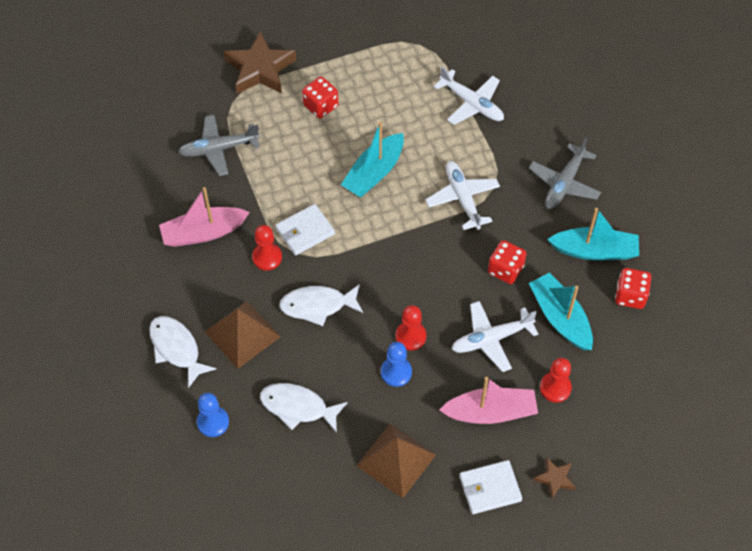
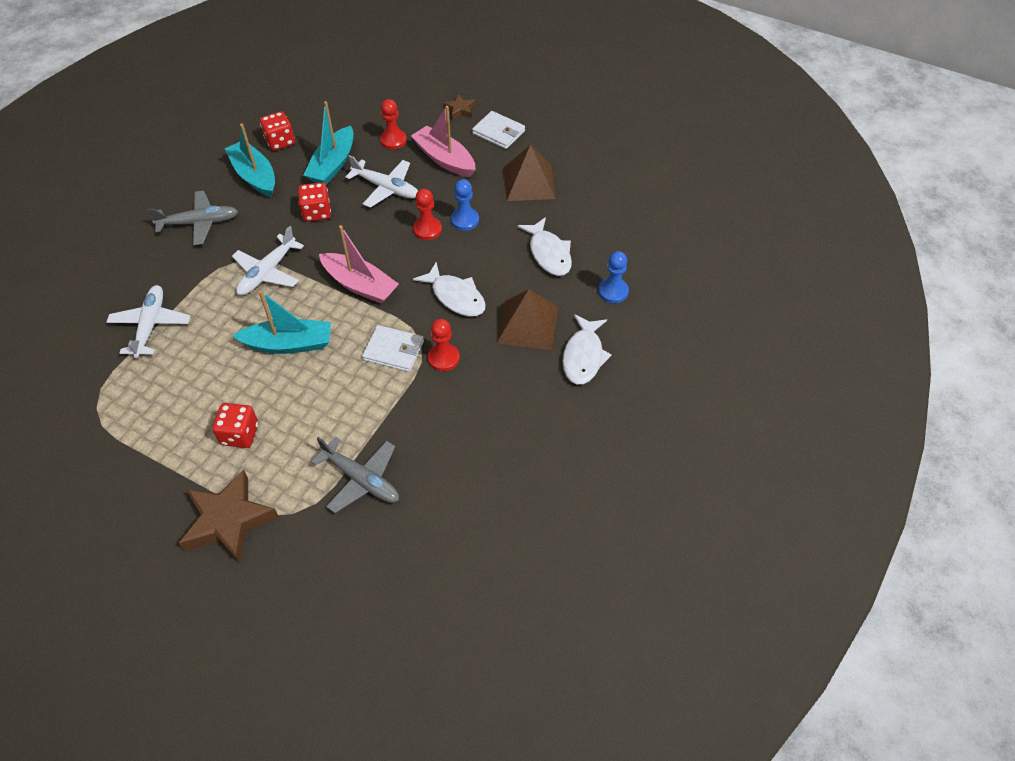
camera: 130 degrees left, 5 degrees down
pink boat [159,187,250,247] -> pink boat moved to [319,225,399,304]

